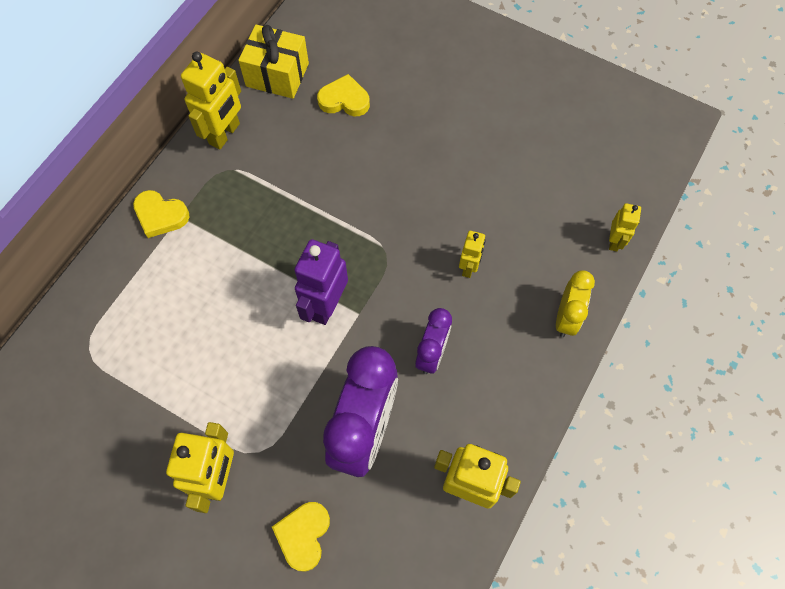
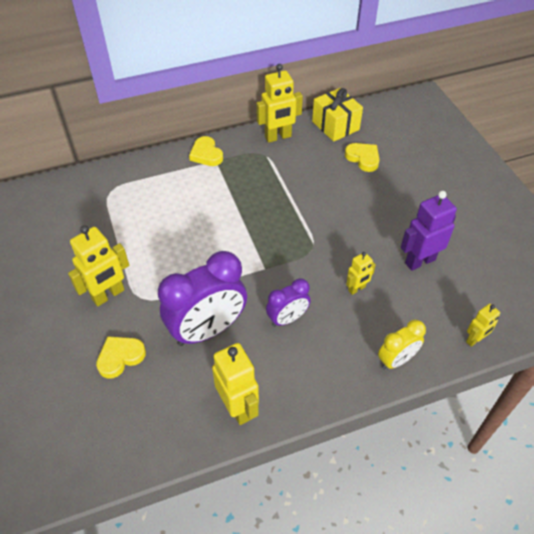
camera: 40 degrees right, 15 degrees down
purple robot [294,239,348,325] -> purple robot moved to [401,191,457,271]

